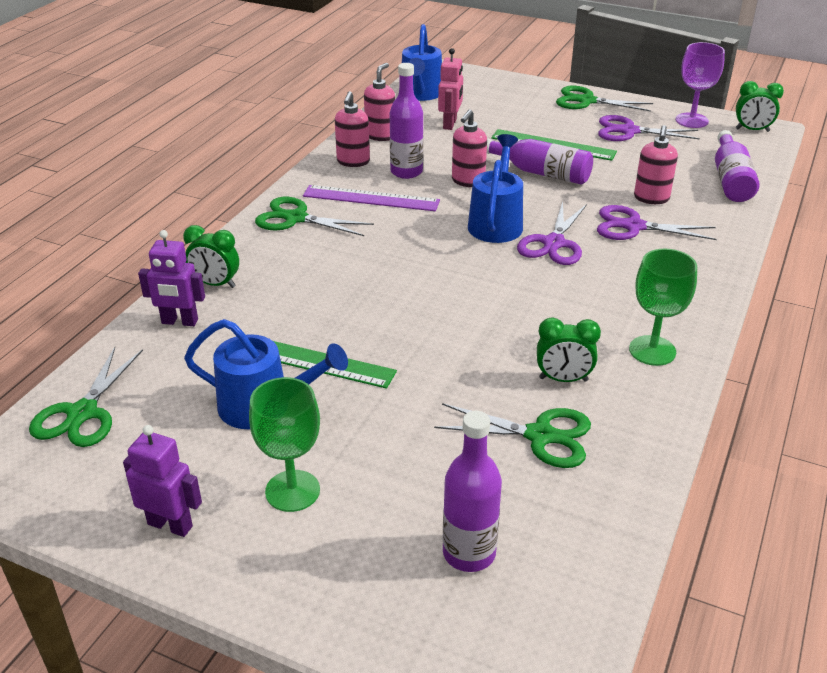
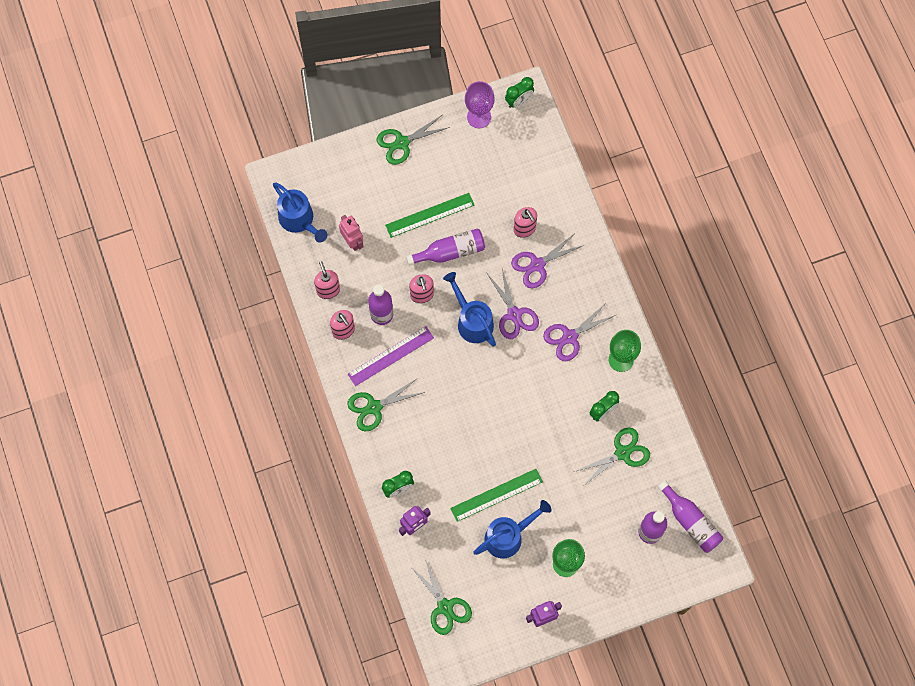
camera: 45 degrees left, 35 degrees up
purple scissors [598,115,700,141] -> purple scissors moved to [543,302,616,361]
purple bottle [715,130,760,202] -> purple bottle moved to [658,480,723,553]

